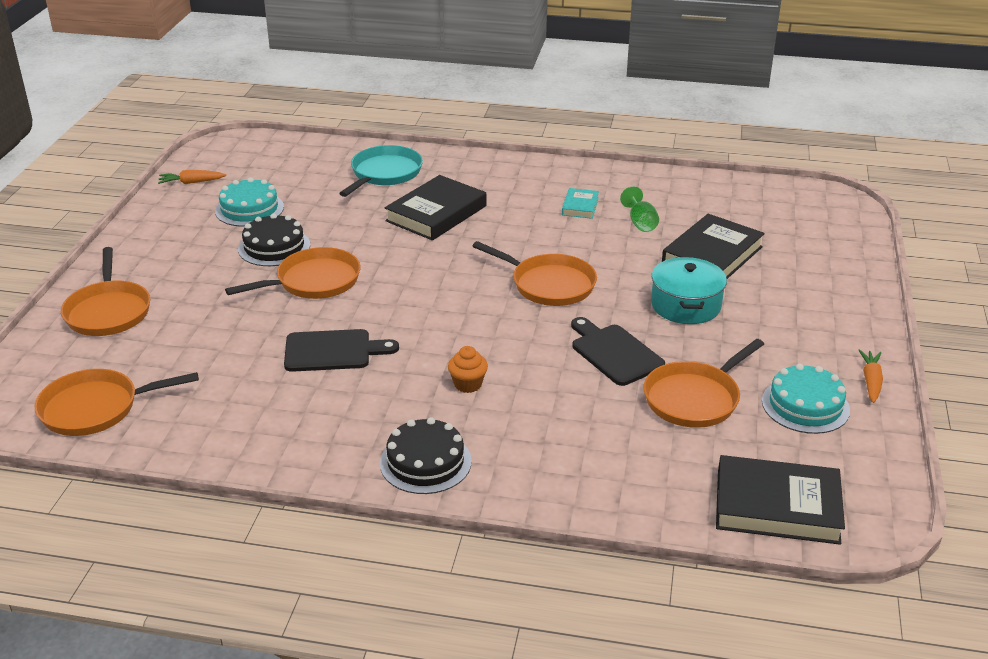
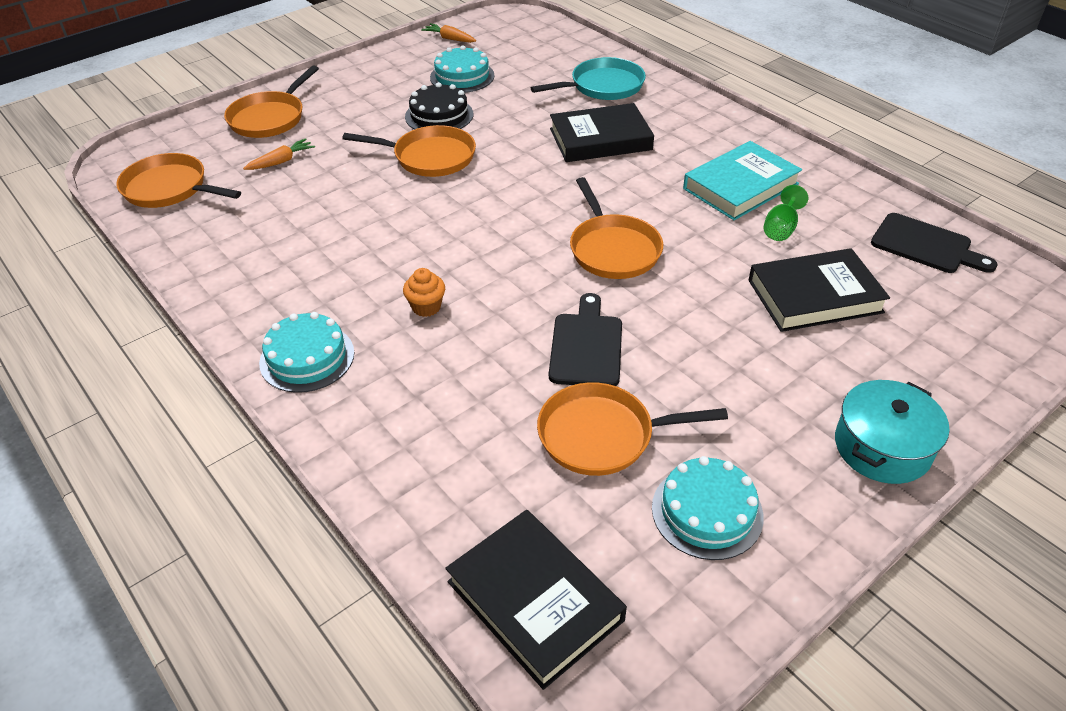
camera: 40 degrees right, 10 degrees up
black cutting board [284,329,399,372] -> black cutting board moved to [871,213,998,273]
black cake [380,417,472,494] -> turquoise cake [259,312,354,393]
turquoise book [562,188,599,219] -> turquoise book [683,141,802,220], size x1.98
turquoise pot [651,257,727,324] -> turquoise pot moved to [835,380,950,484]
orange carrot [858,349,883,403] -> orange carrot moved to [243,138,315,170]

